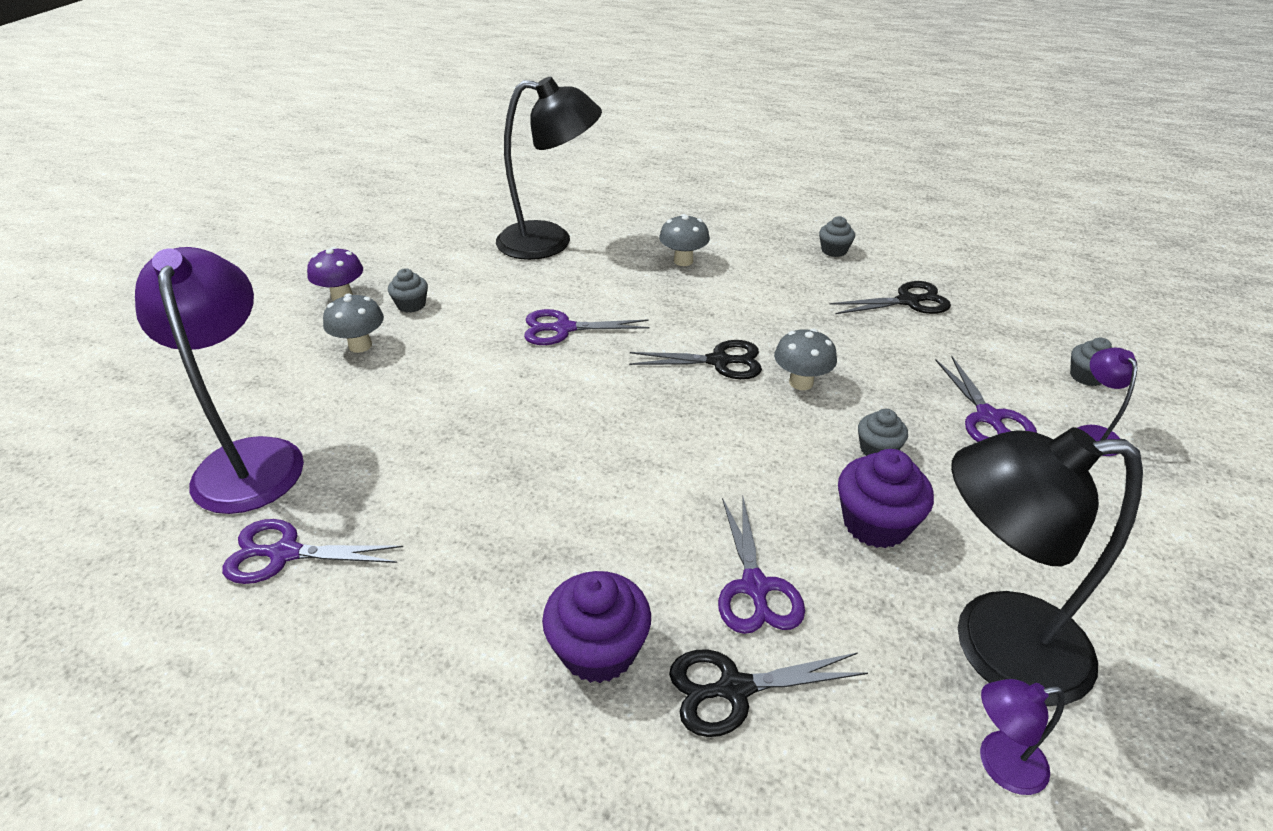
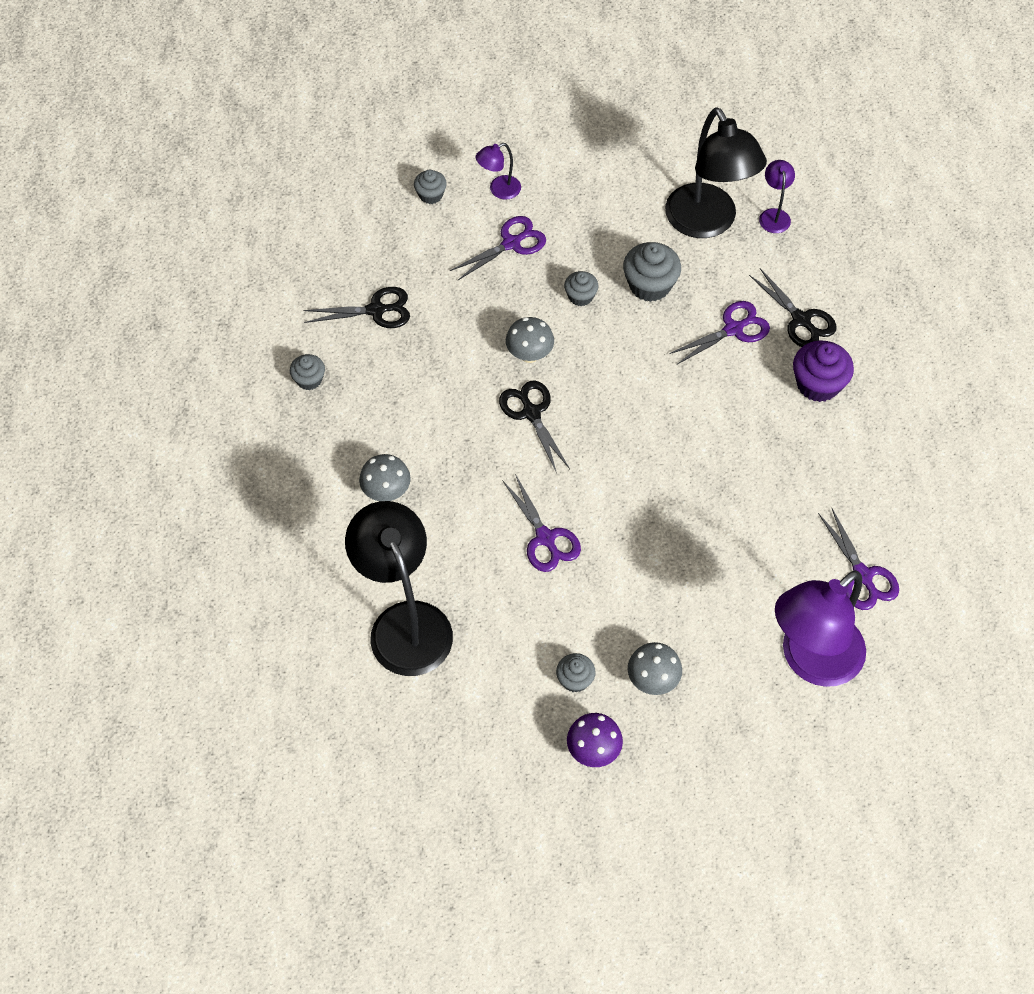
camera: 115 degrees left, 20 degrees up
black scissors [829,281,951,314] -> black scissors turned 120 degrees clockwise [303,287,410,328]
purple cupcake [838,449,934,548] -> grey cupcake [623,242,681,302]
purple lamp [980,679,1065,795] -> purple lamp turned 150 degrees counterclockwise [759,160,795,233]

